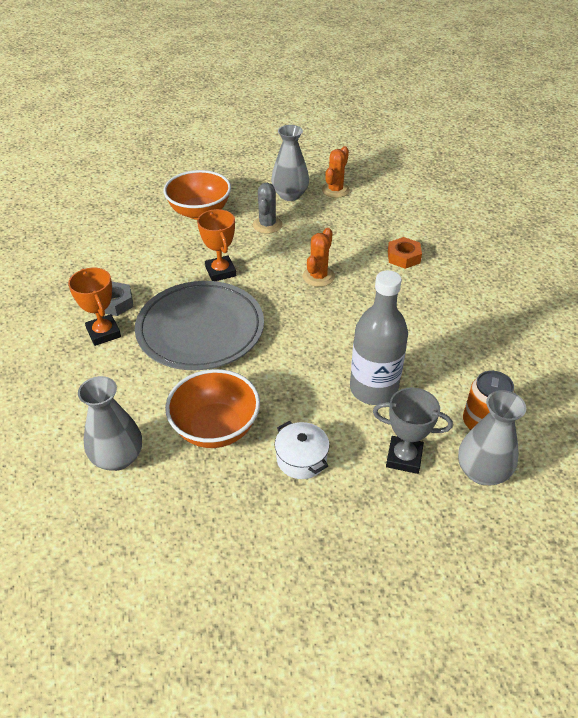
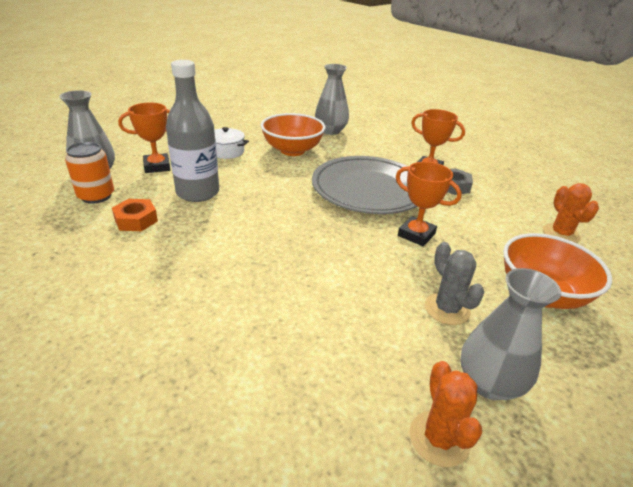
camera: 145 degrees right, 10 degrees down
orange cactus [303,228,335,287] -> orange cactus moved to [543,183,599,243]
grey trophy [373,387,453,474] -> orange trophy [118,103,170,173]
orange nut [388,237,422,269] -> orange nut moved to [112,199,158,231]

